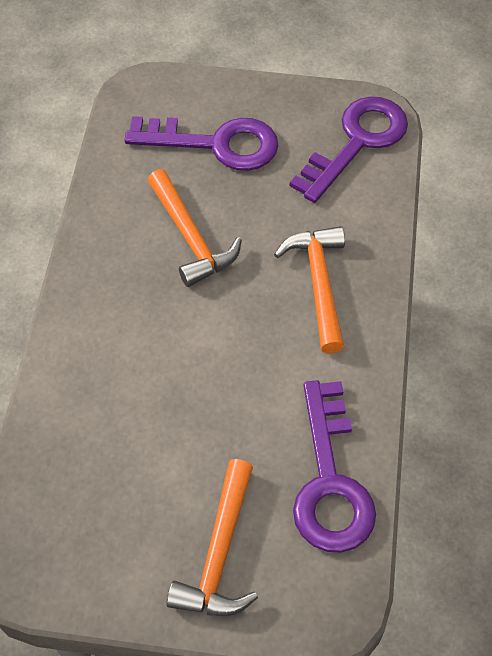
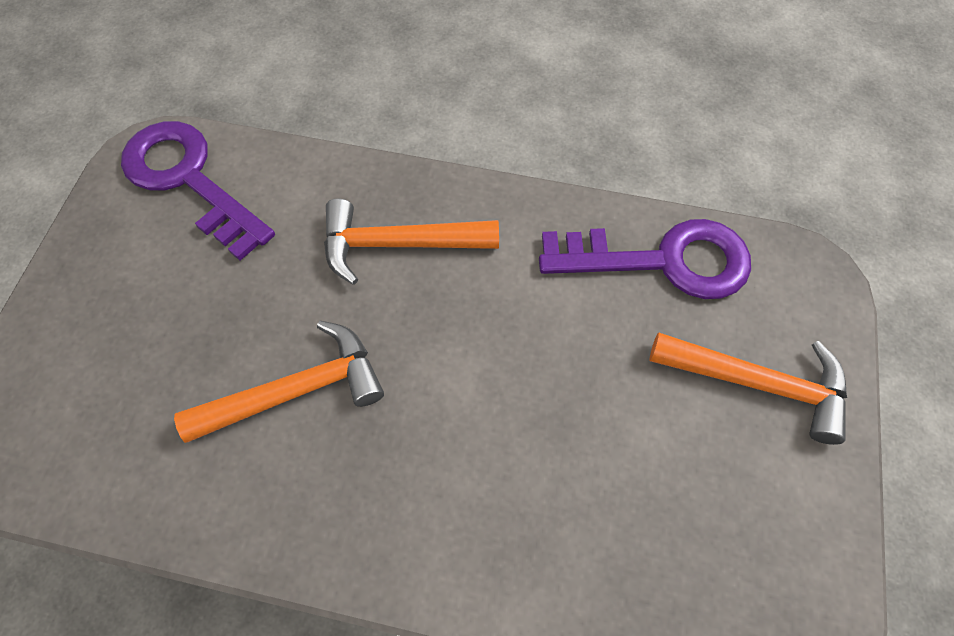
camera: 85 degrees left, 5 degrees up
purple key [125,116,279,171] -> none

